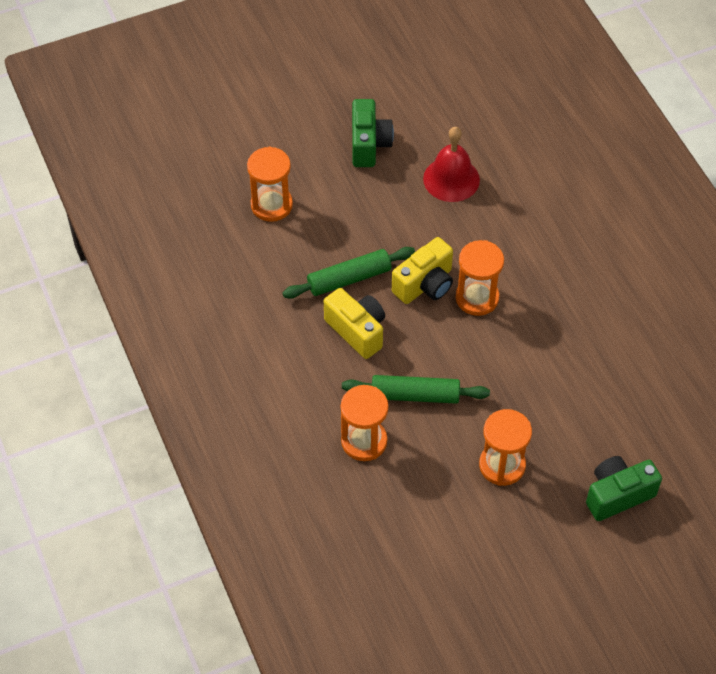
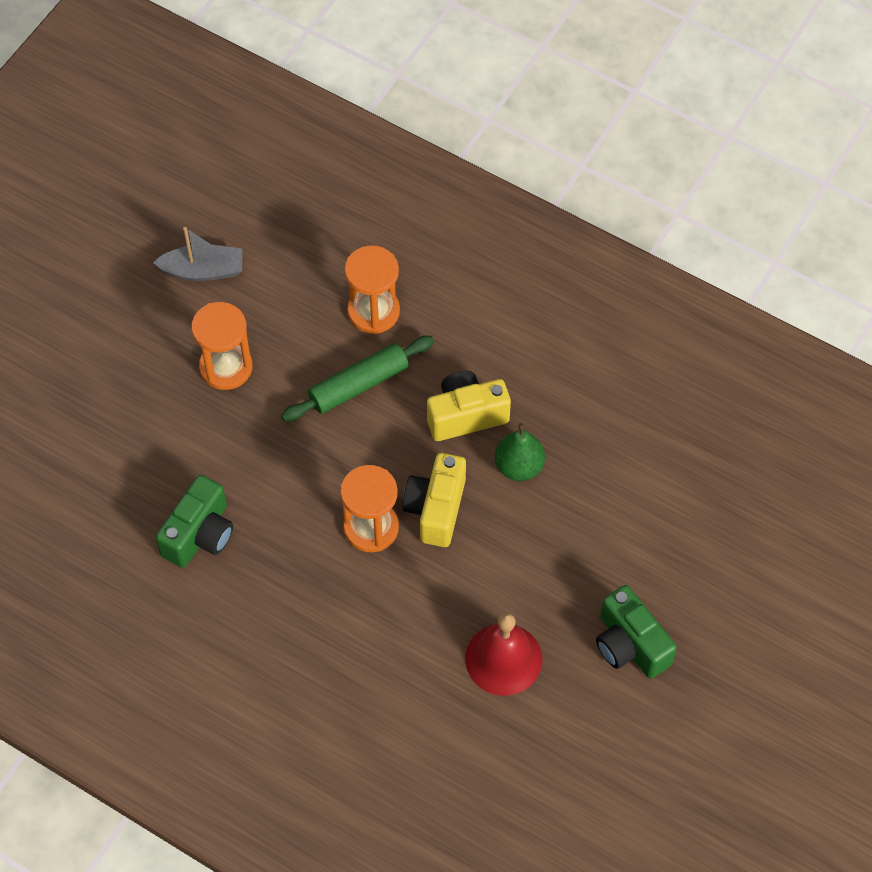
camera: 145 degrees right, 5 degrees up
orange hourglass [247,146,293,222] -> none
green rolling pin [282,247,415,299] -> green pear [495,423,545,481]
yellow camera [324,288,385,359] -> yellow camera turned 150 degrees clockwise [427,371,511,441]
green camera [586,456,662,521] -> green camera moved to [156,475,233,568]
none -> grey boat [153,227,242,281]

